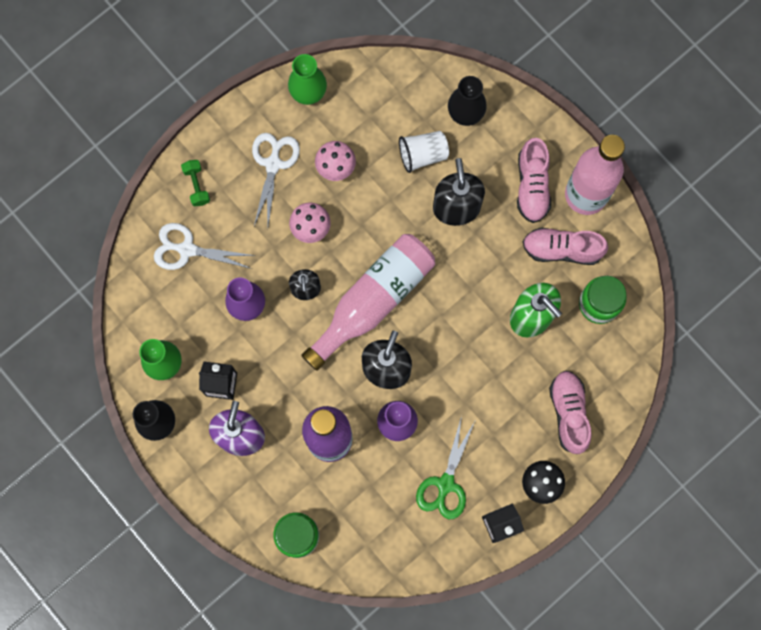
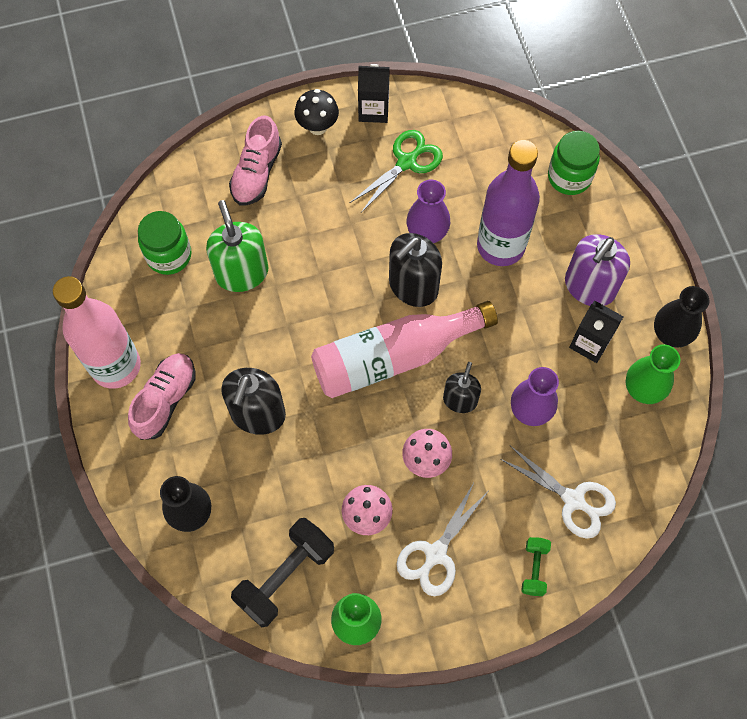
camera: 155 degrees left, 10 degrees down
white cup [399,131,449,173] -> none
pink shoe [523,228,608,265] -> none
none -> black dumbbell [231,518,334,627]

